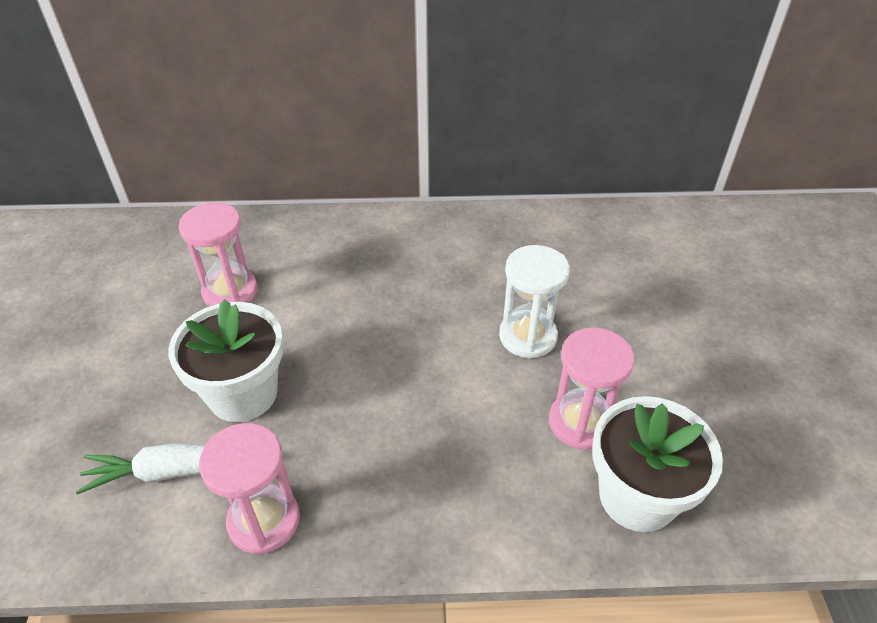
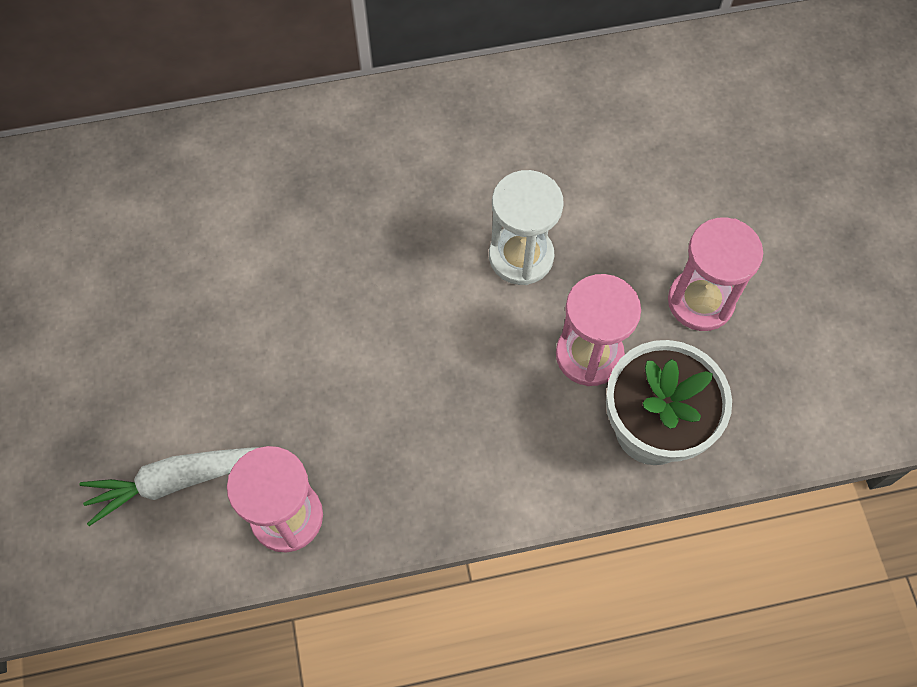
camera: 10 degrees left, 20 degrees up
white flower pot [168,299,283,422] -> none
pink hourglass [179,202,258,306] -> pink hourglass moved to [668,217,763,331]

